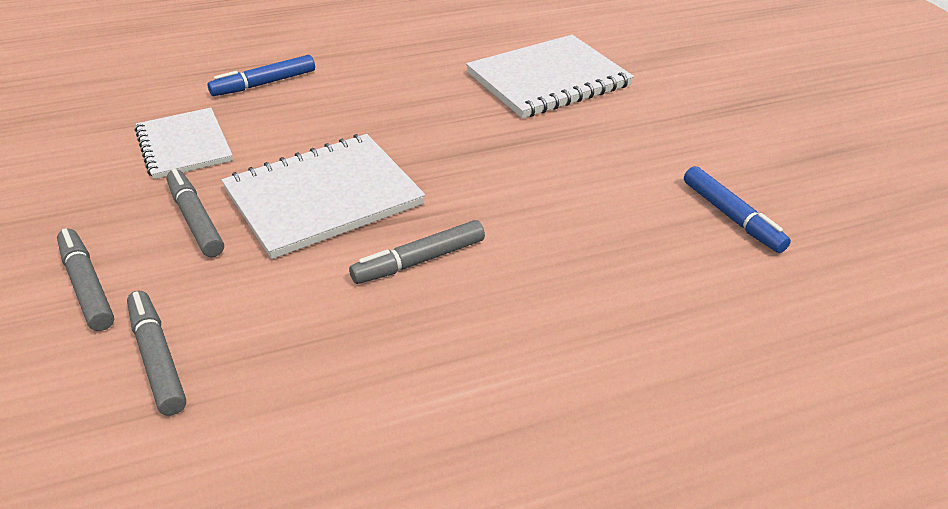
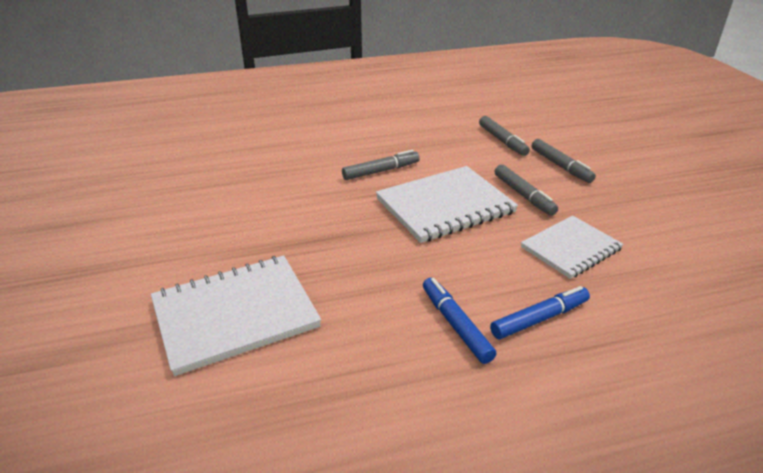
camera: 175 degrees left, 5 degrees down
white notebook [135,107,233,179] -> white notebook turned 75 degrees clockwise [521,215,623,279]
blue marker [684,166,791,253] -> blue marker moved to [423,278,496,364]

